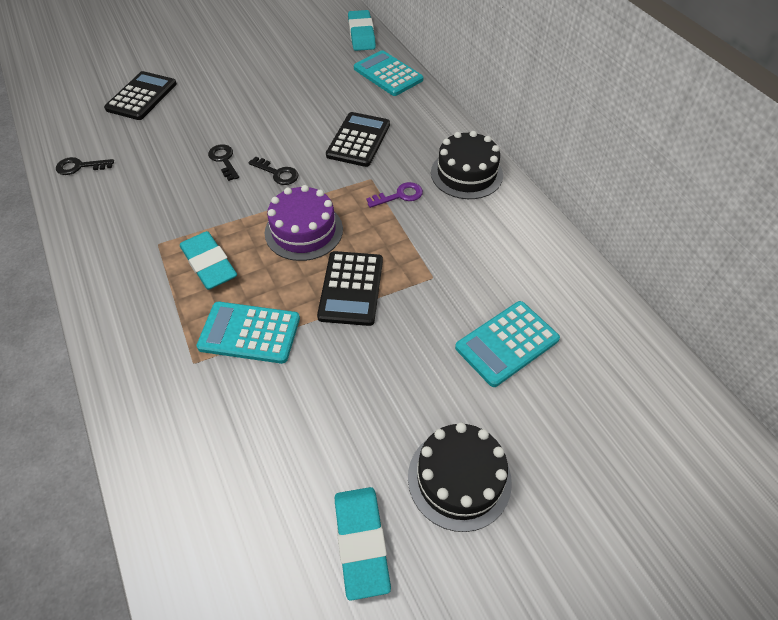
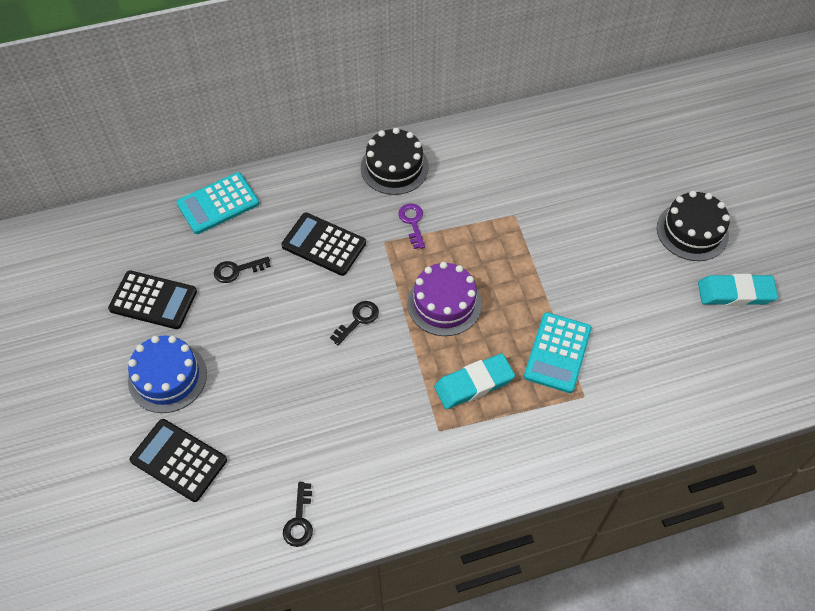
camera: 80 degrees left, 5 degrees up
black key [208,144,239,181] -> black key moved to [214,257,270,283]
black calculator [317,251,383,326] -> black calculator moved to [108,271,197,329]
turquoise eraser [348,10,376,51] -> none
turquoise calculator [455,301,560,387] -> none
none -> blue cake [128,336,207,413]

